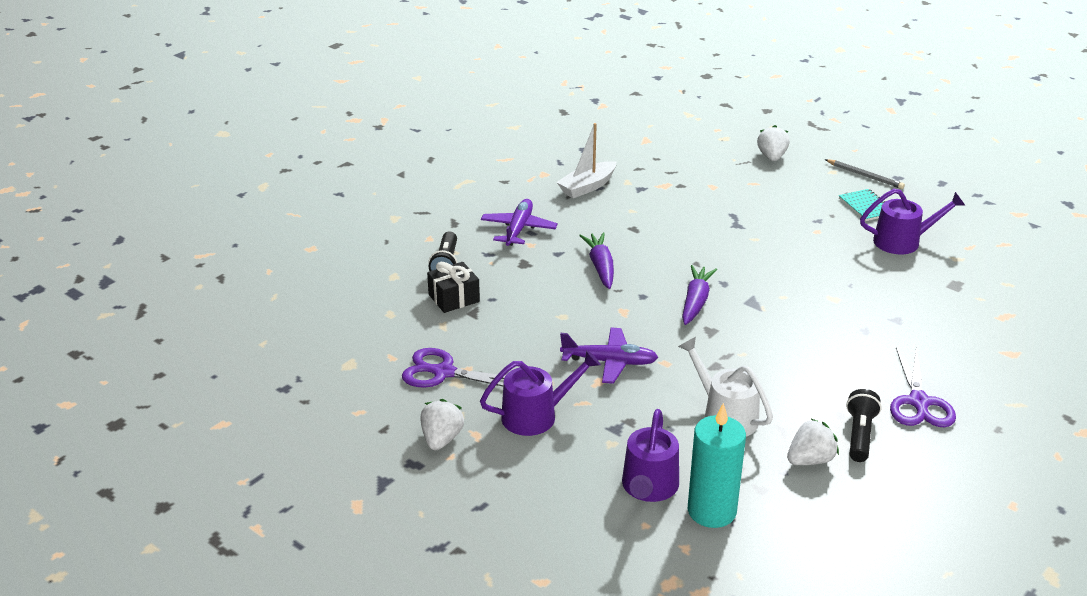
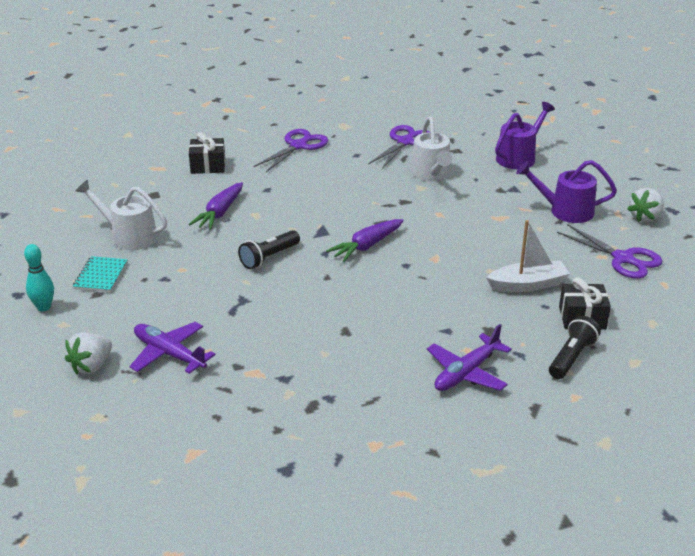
camera: 150 degrees left, 0 degrees up
white boat [557,123,616,198] -> white boat moved to [486,220,570,292]
purple plane [560,327,659,384] -> purple plane moved to [129,322,215,374]
purple carrot [579,232,614,289] -> purple carrot moved to [189,182,243,230]
turquoise candle [688,403,746,528] -> none
white strawberry [787,419,839,465] -> purple scissors [368,125,430,169]
grey pencil [825,159,905,189] -> turquoise bowling pin [24,244,54,311]
black flashlight [846,389,881,462] -> black flashlight moved to [238,230,300,269]
purple watering can [860,189,966,254] -> white watering can [76,180,167,250]
none -> black gift [189,132,225,174]

